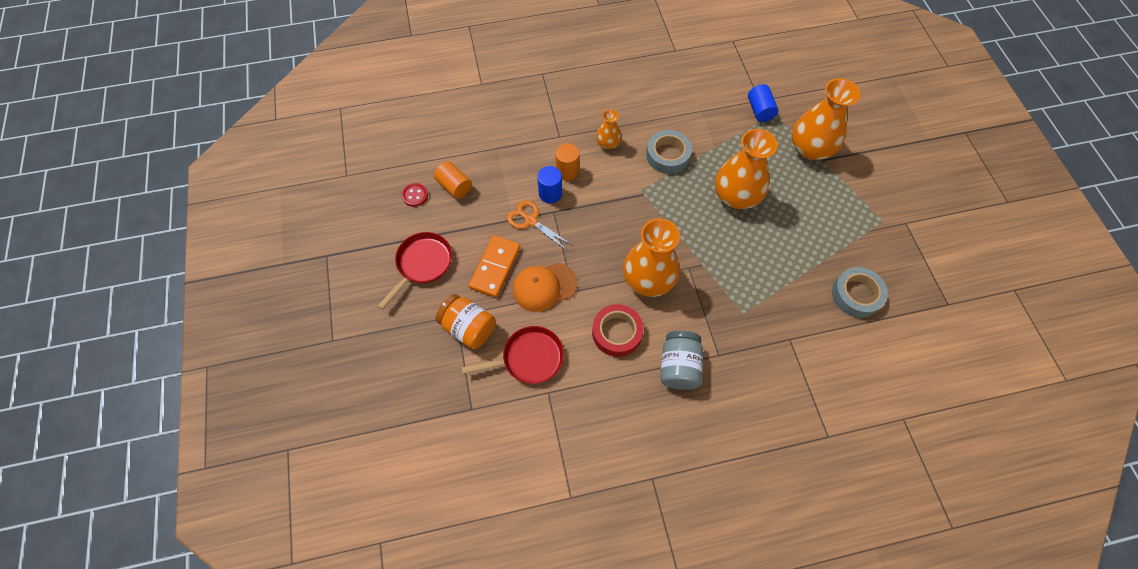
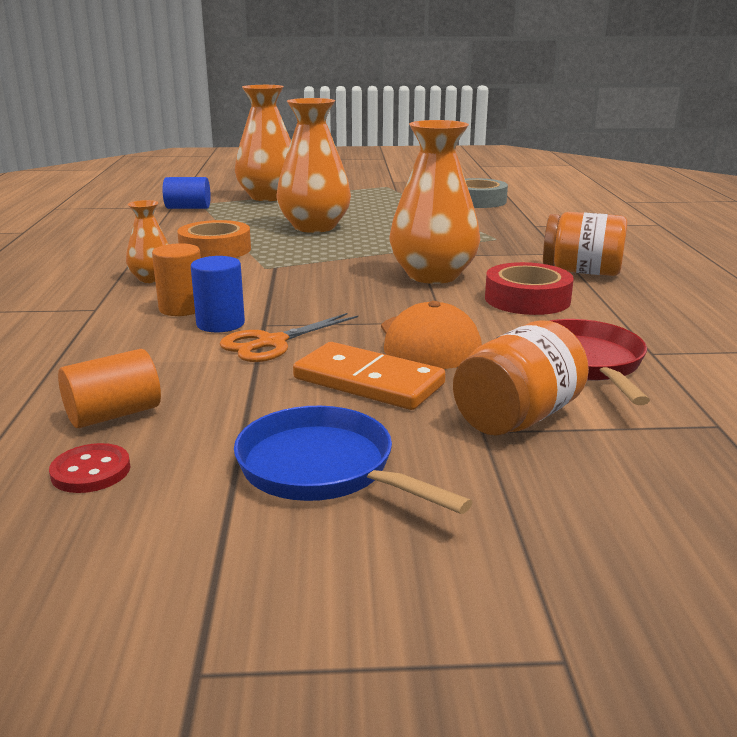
camera: 80 degrees left, 40 degrees down
red pan [378,232,452,310] -> blue pan [234,406,472,514]
grey tape [646,130,692,174] -> orange tape [177,220,251,258]
grey jar [660,331,703,390] -> orange jar [543,212,627,276]

